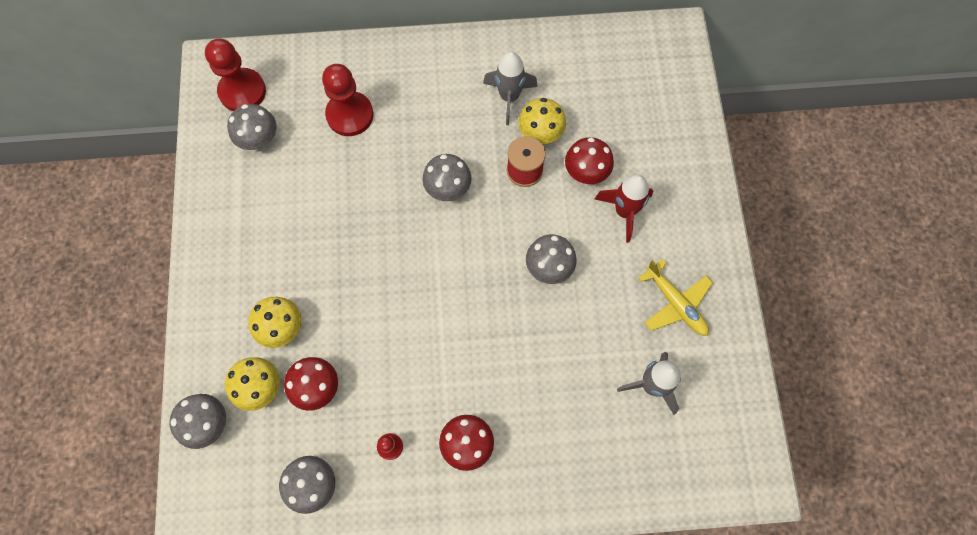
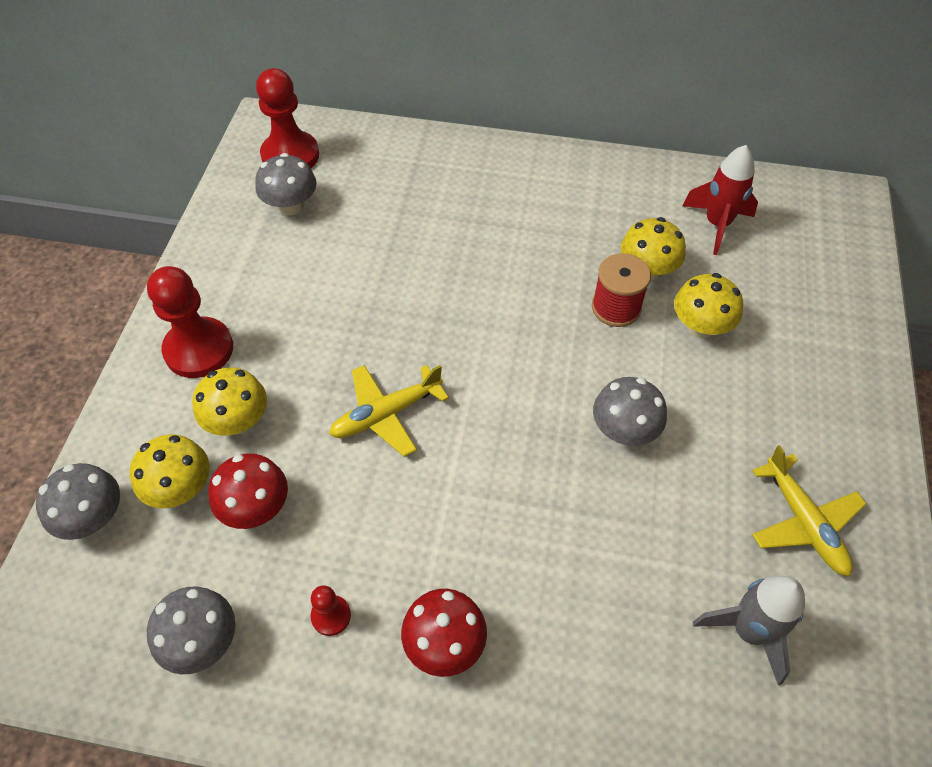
camera: 15 degrees right, 15 degrees down
red pawn [322,64,374,136] -> red pawn moved to [147,266,233,378]
grey mushroom [422,154,471,201] -> none
grey rocket [483,52,538,125] -> none
red mushroom [565,137,614,184] -> yellow mushroom [674,273,743,338]
red rocket [595,174,653,243] -> red rocket moved to [683,145,758,255]
none -> yellow plane [329,365,449,457]

